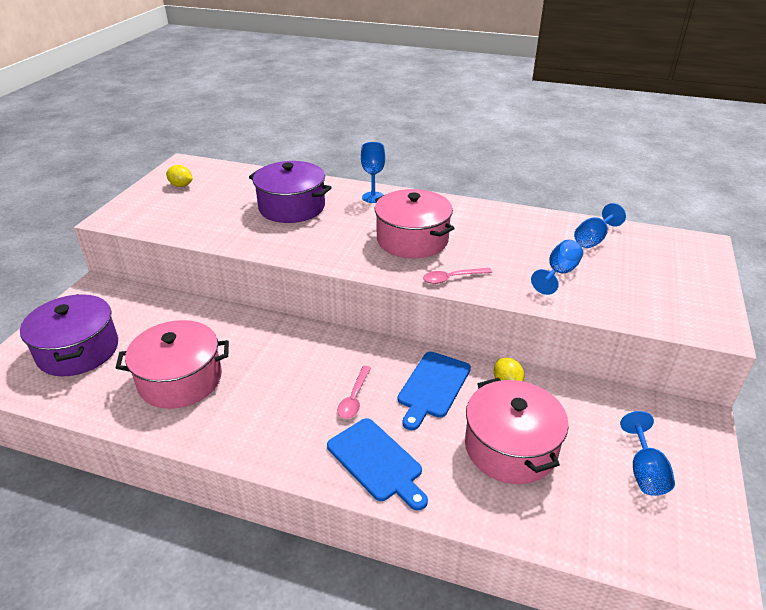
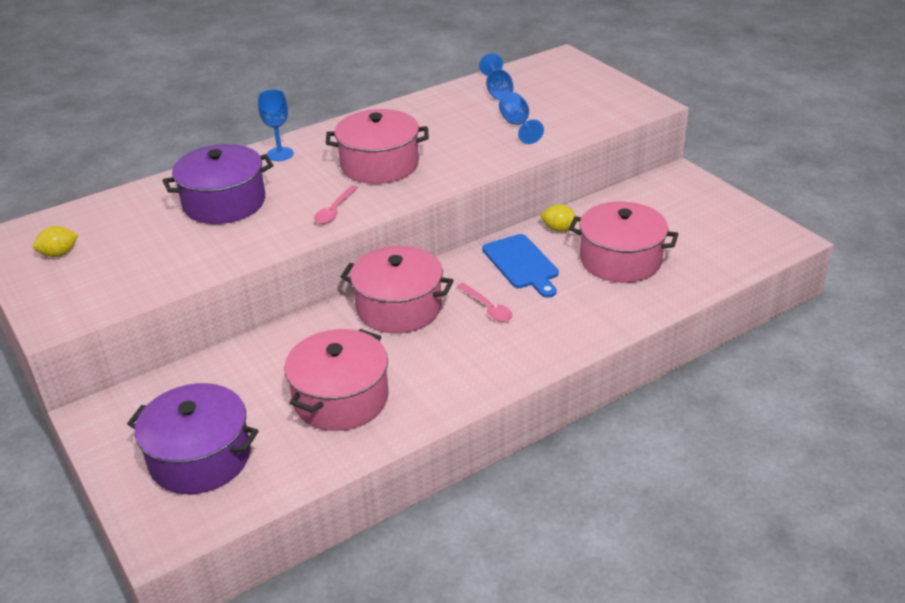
camera: 50 degrees left, 0 degrees up
blue cutting board [327,418,428,511] -> none
pink spoon [423,268,492,284] -> pink spoon moved to [314,185,359,224]
blue goblet [620,411,675,496] -> none
none -> pink pot [341,246,454,333]

